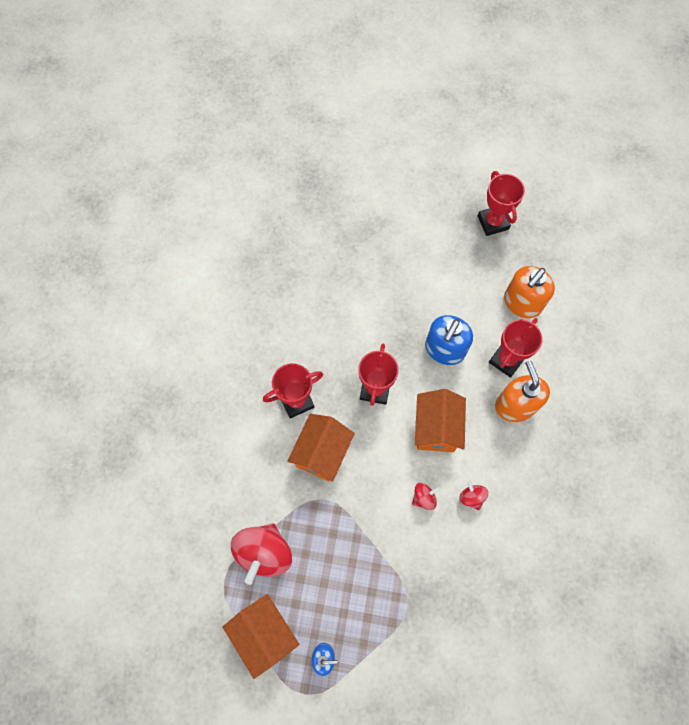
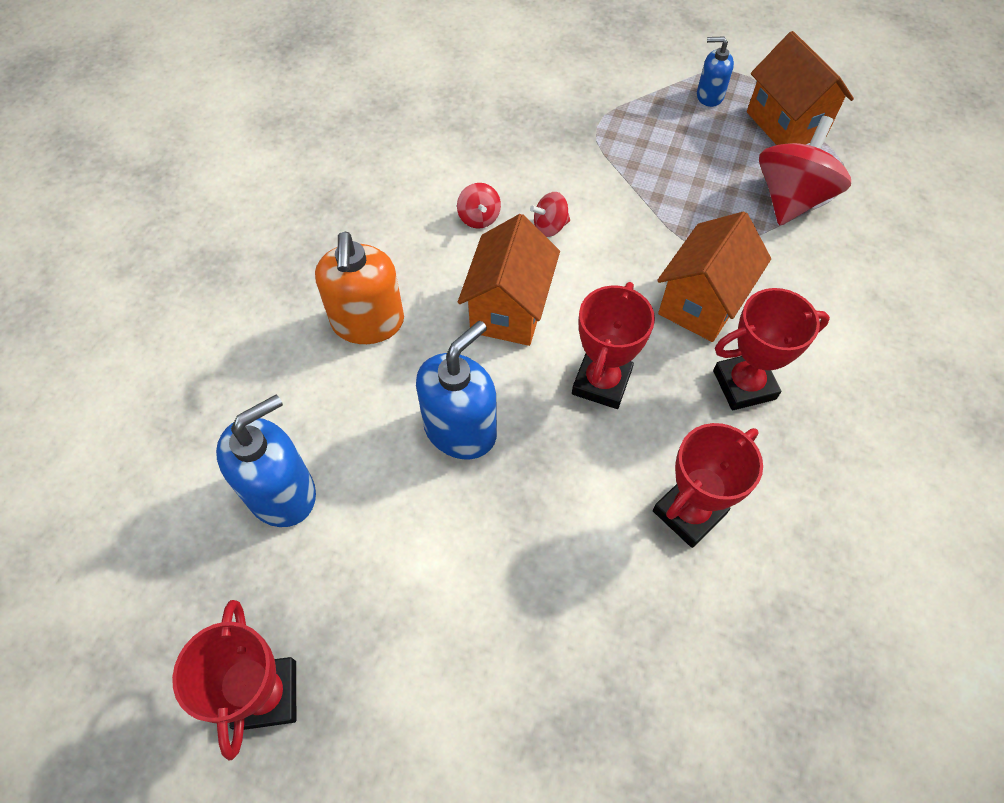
camera: 170 degrees left, 10 degrees down
red trophy [489,318,542,378] -> red trophy moved to [653,423,763,548]
orange soap dispenser [504,266,555,318] -> blue soap dispenser [216,394,316,527]

